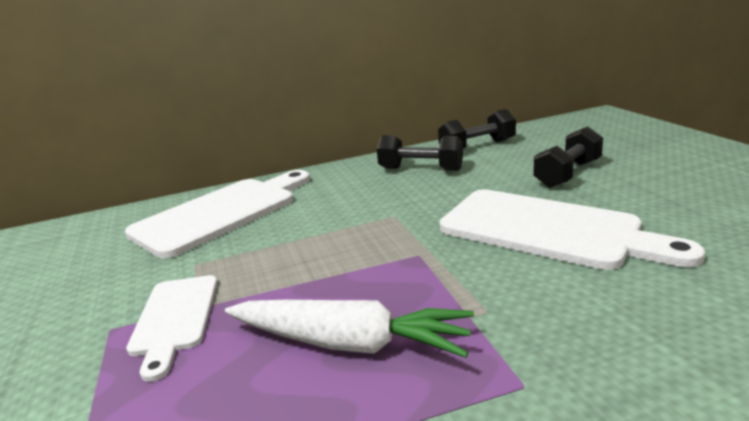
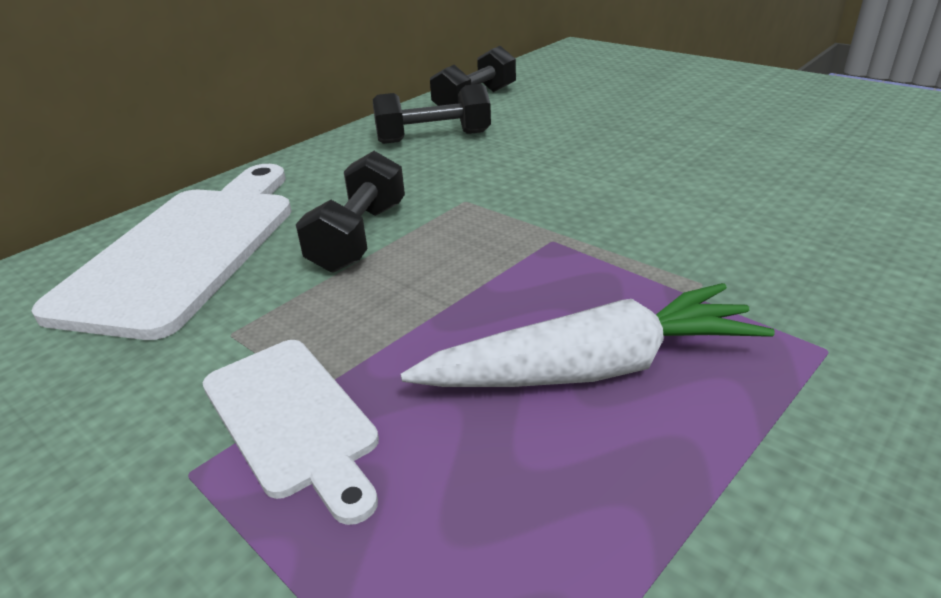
camera: 30 degrees left, 10 degrees up
white cutting board [439,189,705,270] -> none
black dumbbell [533,126,603,188] -> black dumbbell moved to [296,151,405,273]

